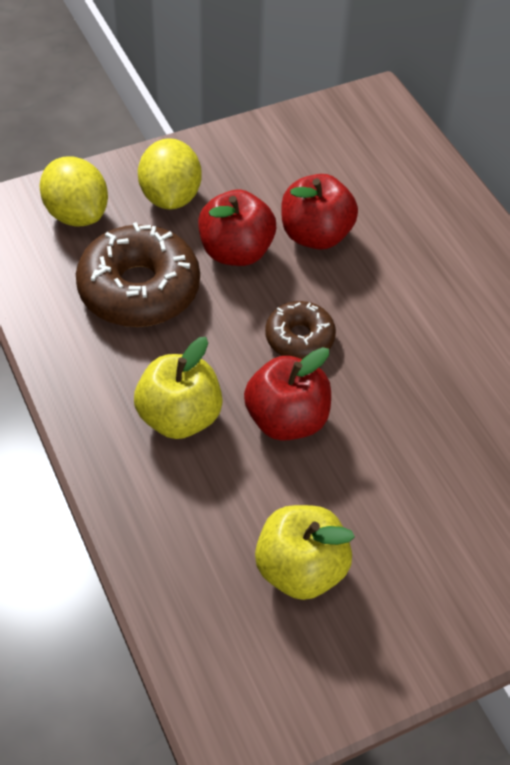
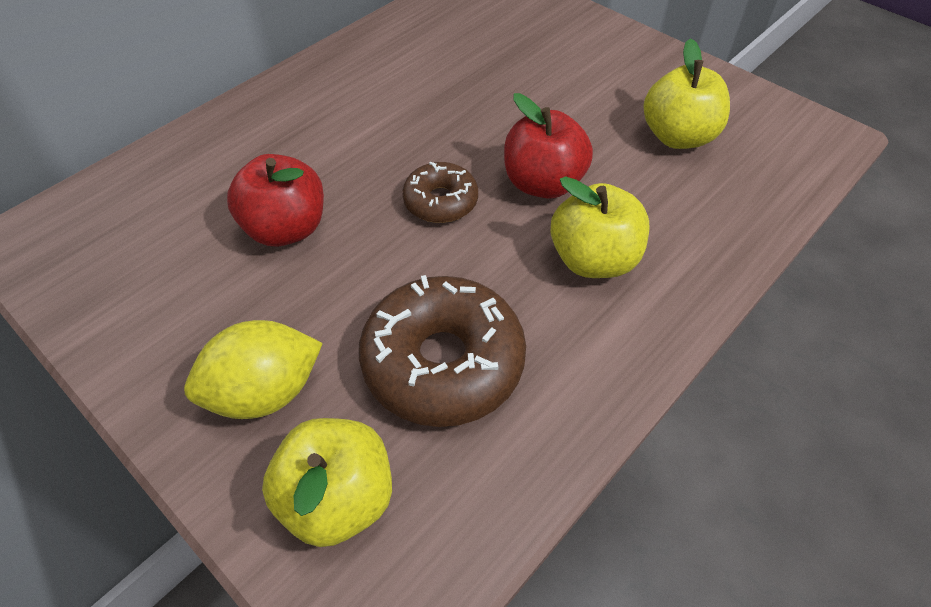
camera: 110 degrees left, 0 degrees up
yellow lemon [40,156,108,227] -> yellow apple [262,418,392,547]
red apple [198,189,276,266] -> none

